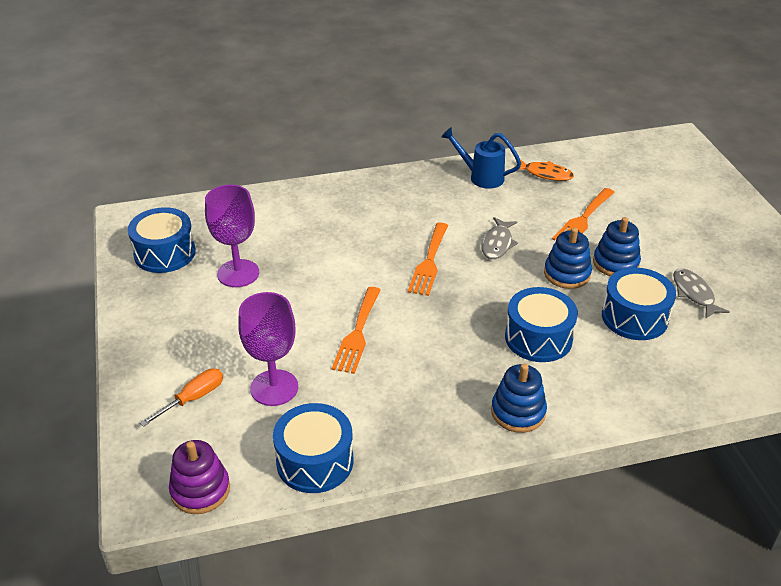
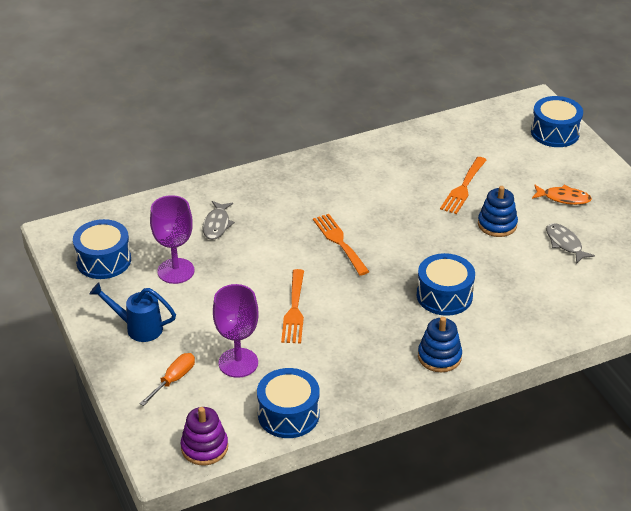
camera: 10 degrees left, 0 degrees up
orange fork [408,222,448,296] -> orange fork turned 150 degrees clockwise [313,214,369,276]
blue watering can [441,127,521,189] -> blue watering can moved to [90,283,176,342]
grey fish [481,217,518,259] -> grey fish moved to [203,201,235,240]
orange fish [515,159,574,181] -> orange fish moved to [532,185,592,205]
blue stacking toy [544,227,592,289] -> none
blue drum [602,268,676,340] -> blue drum moved to [531,96,583,147]

